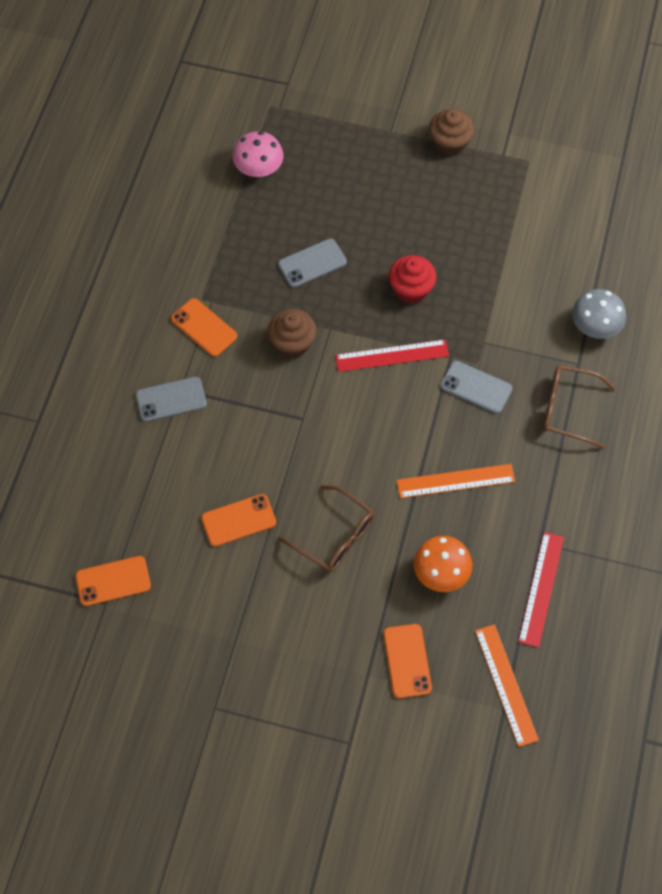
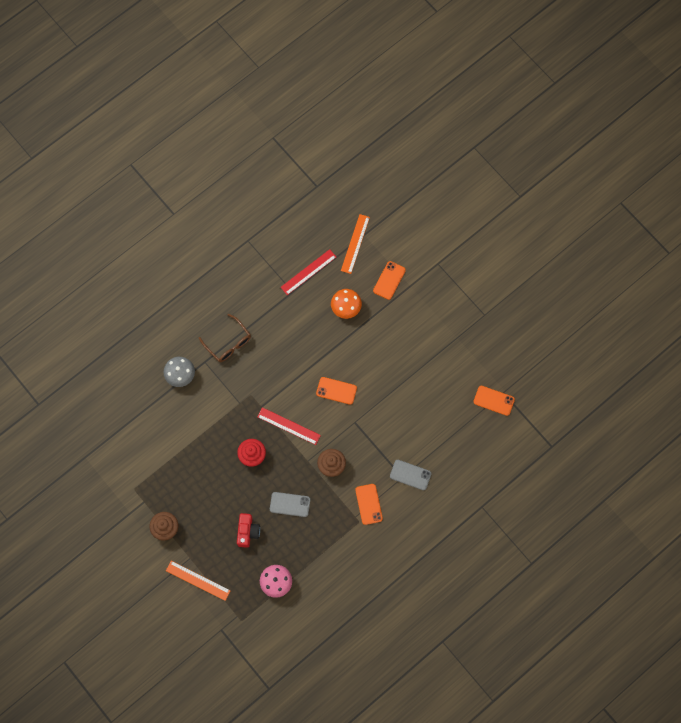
camera: 145 degrees left, 10 degrees up
orange phone [201,494,276,547] -> orange phone moved to [316,377,357,405]
brown glasses [278,485,374,572] -> none
orange ruler [396,464,515,498] -> orange ruler moved to [166,561,231,601]
grey phone [440,361,512,414] -> none
none -> red camera [237,513,260,548]

